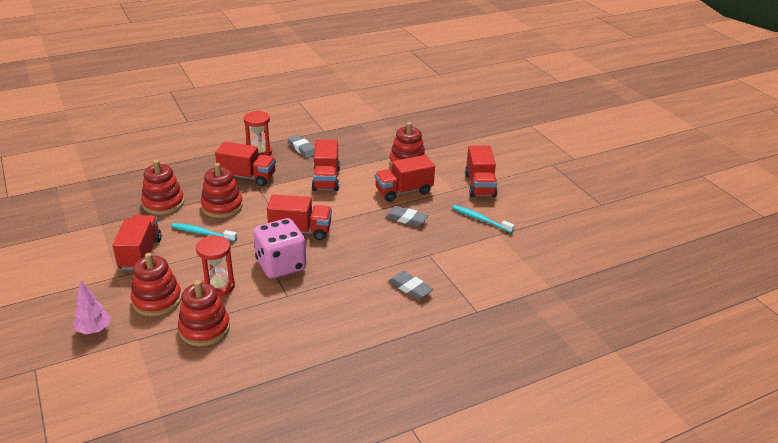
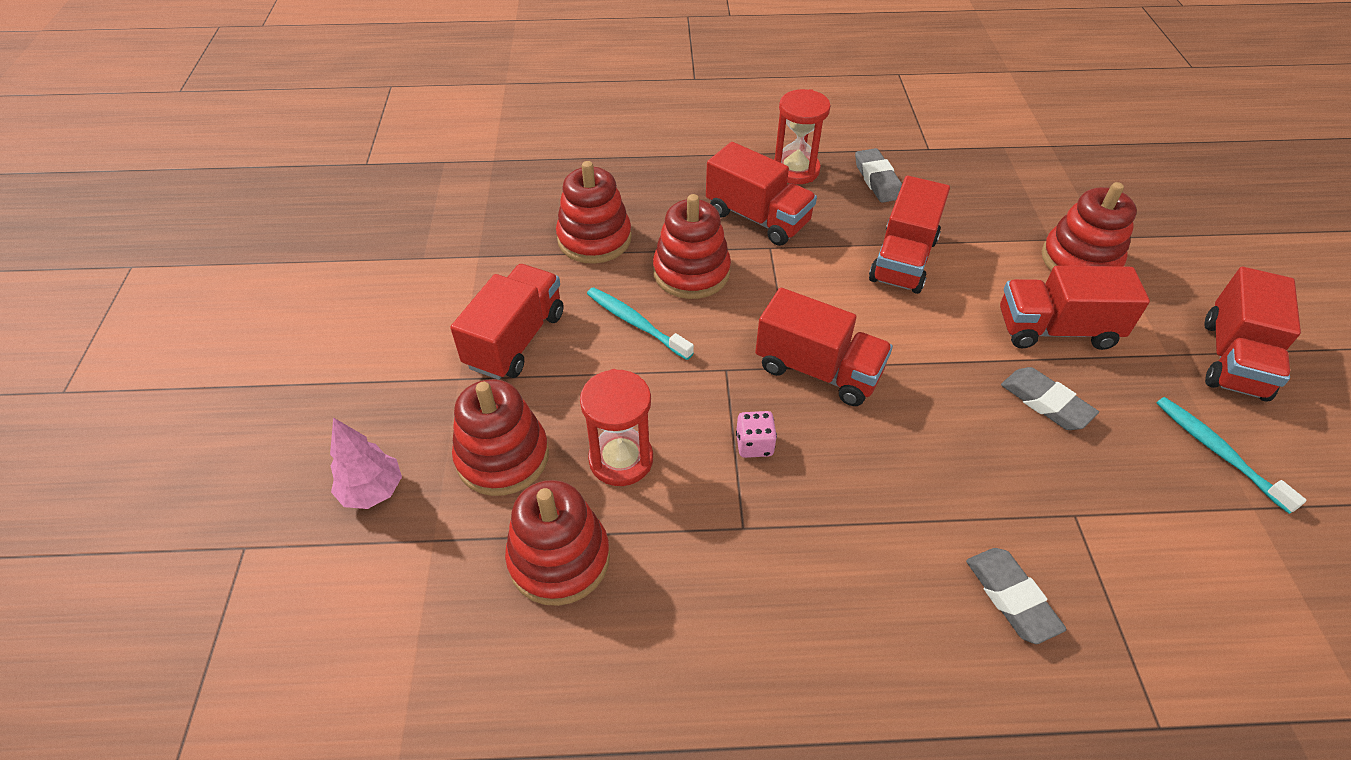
camera: 25 degrees right, 15 degrees up
pink dice [253,218,306,279] -> pink dice [736,411,777,458], size x0.41

